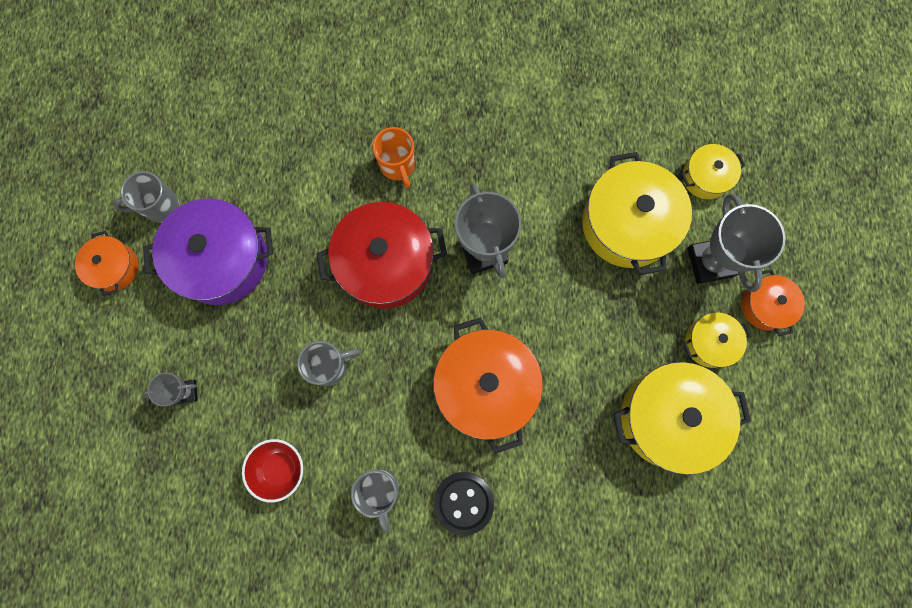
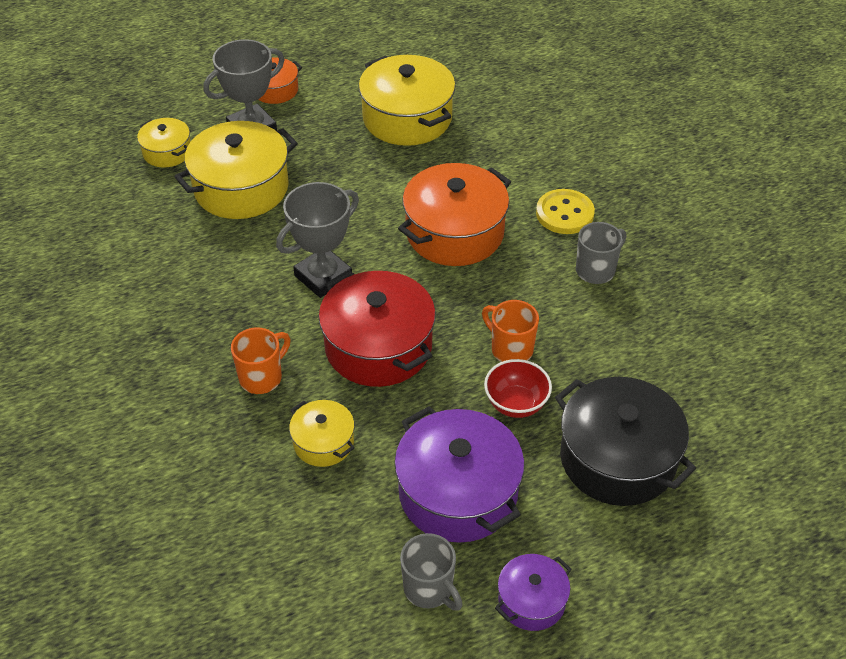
camera: 115 degrees left, 30 degrees down
orange pot [75,231,139,296] -> purple pot [495,554,571,631]
grey trophy [142,373,198,406] -> black pot [555,377,696,506]
red bowl [242,439,303,502] -> red bowl moved to [484,359,552,418]
grey mug [297,341,361,386] -> orange mug [482,300,539,362]
black button [434,472,494,536] -> yellow button [536,189,595,234]
yellow pot [684,312,752,368] -> yellow pot moved to [289,400,355,467]

